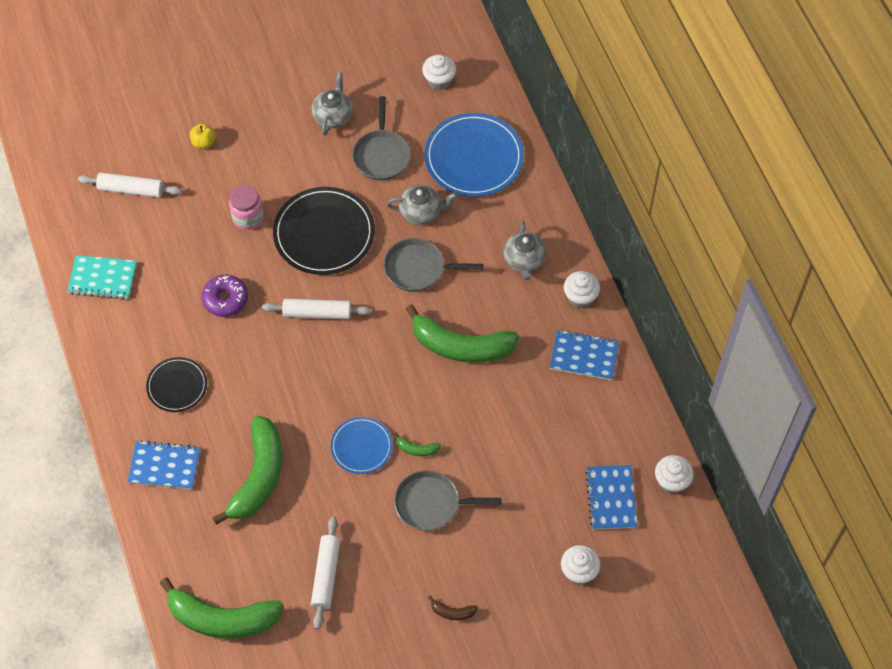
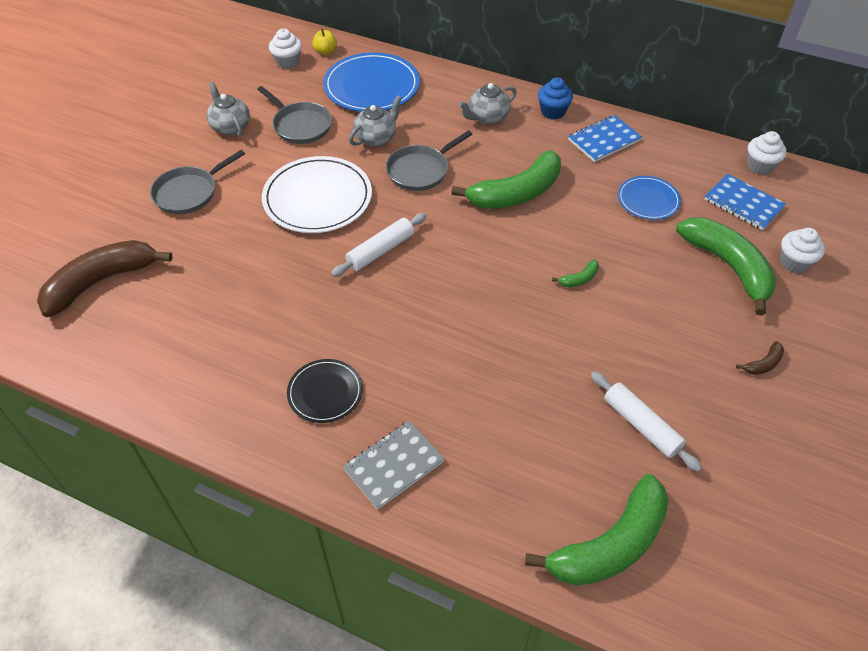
camera: 45 degrees left, 10 degrees down
turquoise notebook [67,255,136,299] -> none
white rolling pin [78,172,182,198] -> brown banana [37,240,172,317]
blue notebook [127,440,200,489] -> grey notebook [343,420,445,510]
yellow apple [190,123,216,149] -> yellow apple moved to [312,29,337,55]
purple donut [202,275,248,317] -> none
green banana [212,416,282,525] -> green banana moved to [676,217,776,316]
pink jar [229,185,264,230] -> none
black plate [273,187,375,275] -> white plate [262,156,372,233]
blue plate [331,417,392,474] -> blue plate moved to [618,176,681,220]
grey pan [394,470,501,531] -> grey pan moved to [150,150,245,214]
grey teapot [503,220,546,280] -> grey teapot turned 105 degrees clockwise [459,83,517,124]
white cupcake [564,271,600,308] -> blue cupcake [538,77,573,119]

